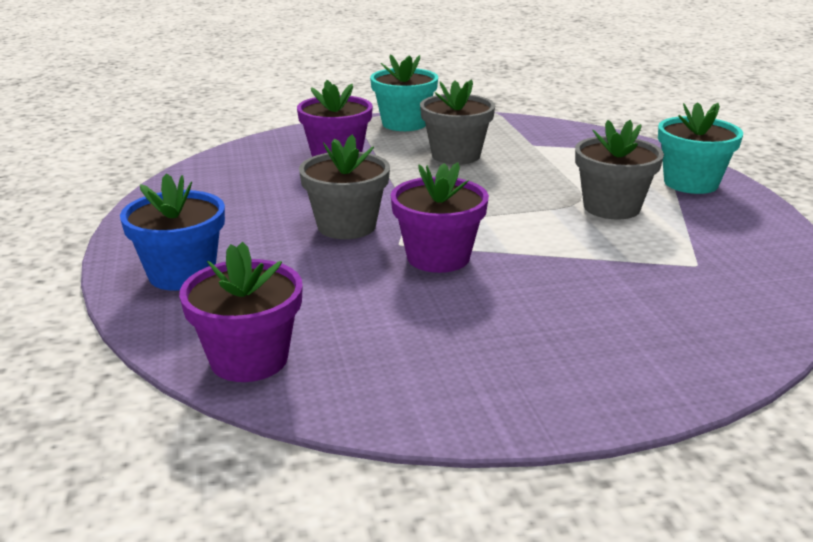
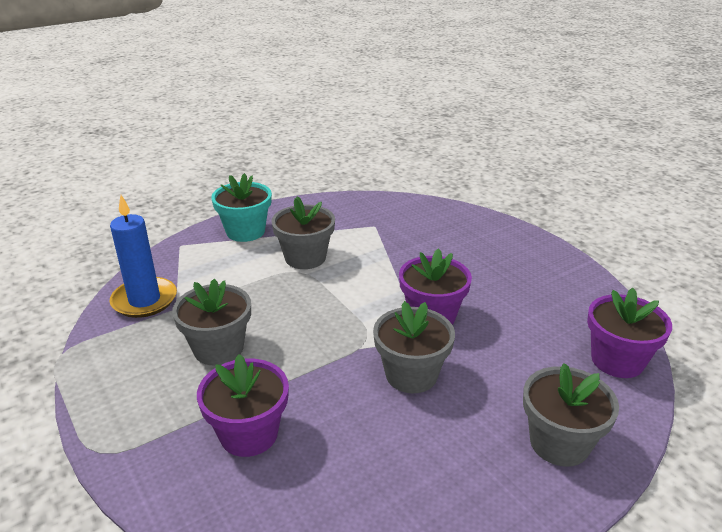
camera: 110 degrees left, 5 degrees up
blue flower pot [120,173,225,291] -> grey flower pot [523,363,619,467]
turquoise flower pot [370,54,438,131] -> none
none -> blue candle [110,195,177,318]

